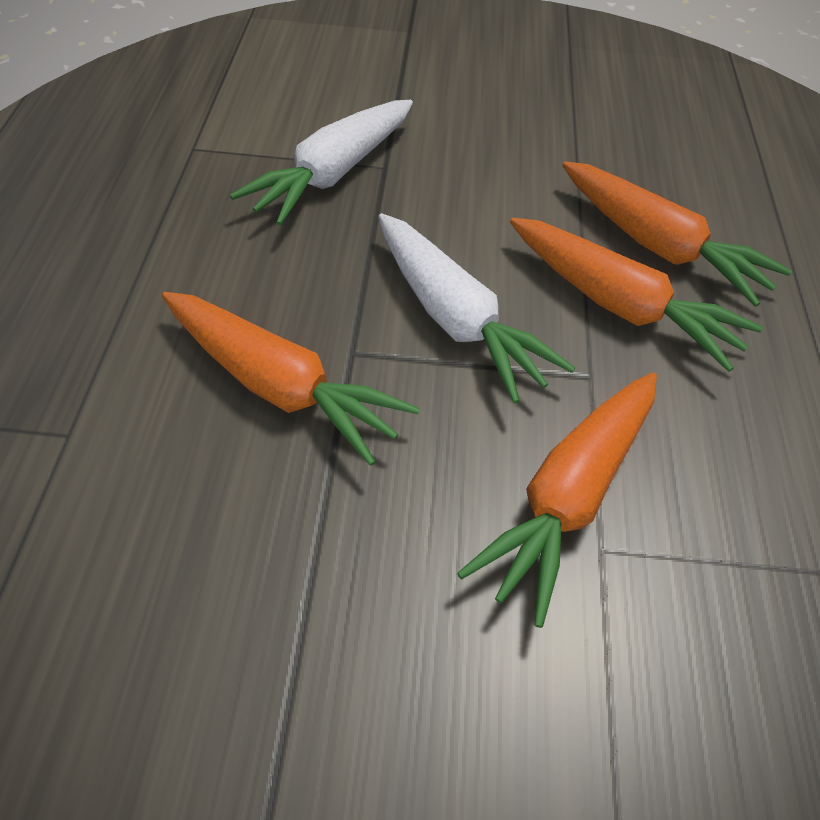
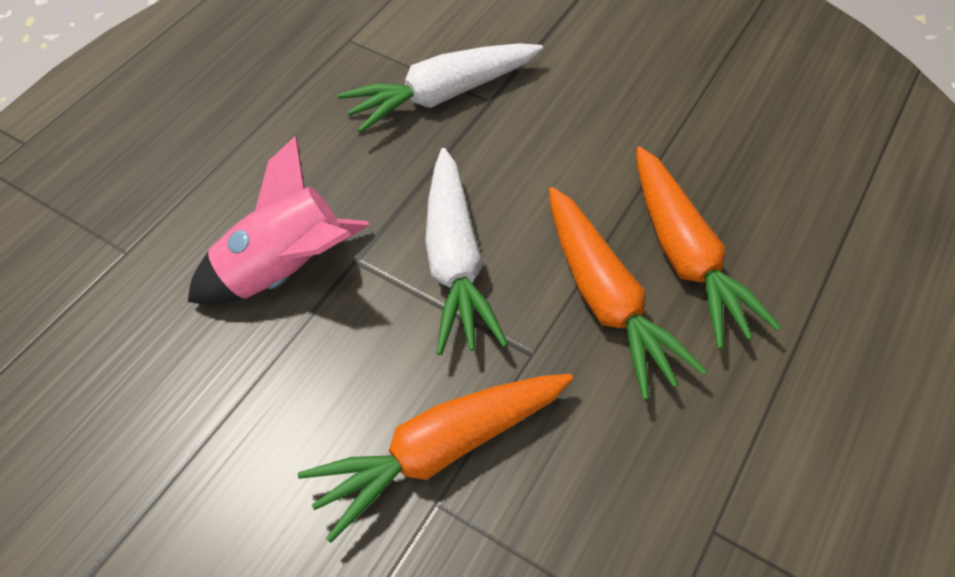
camera: 30 degrees right, 5 degrees up
orange carrot [162,292,420,466] -> pink rocket [188,136,369,305]

